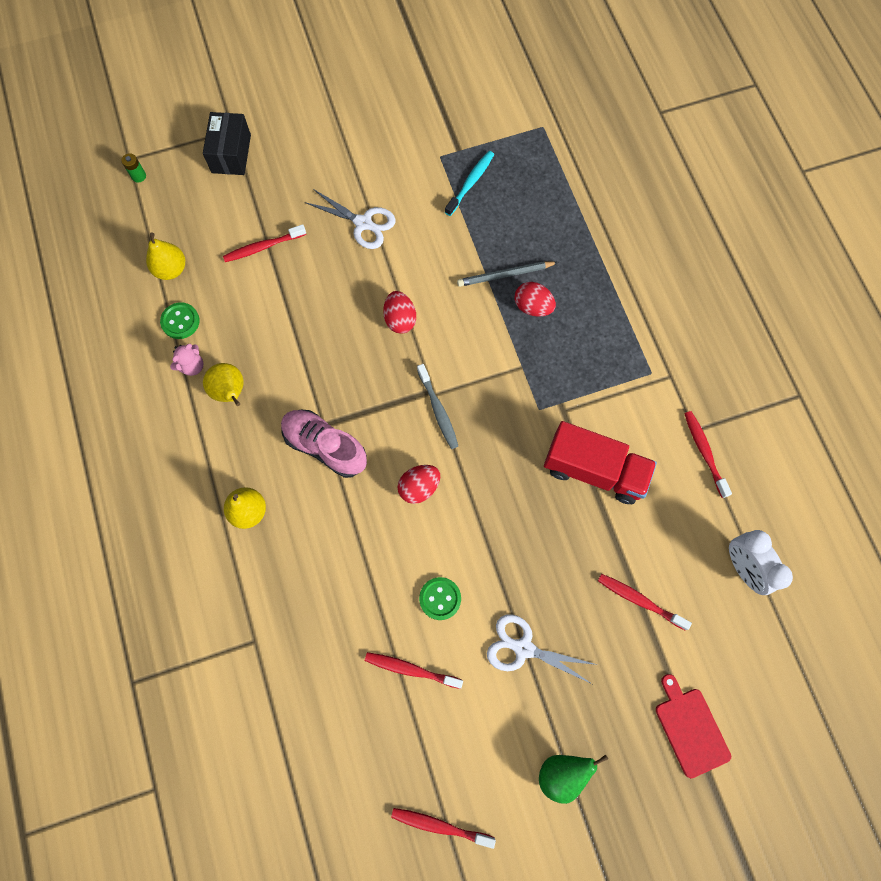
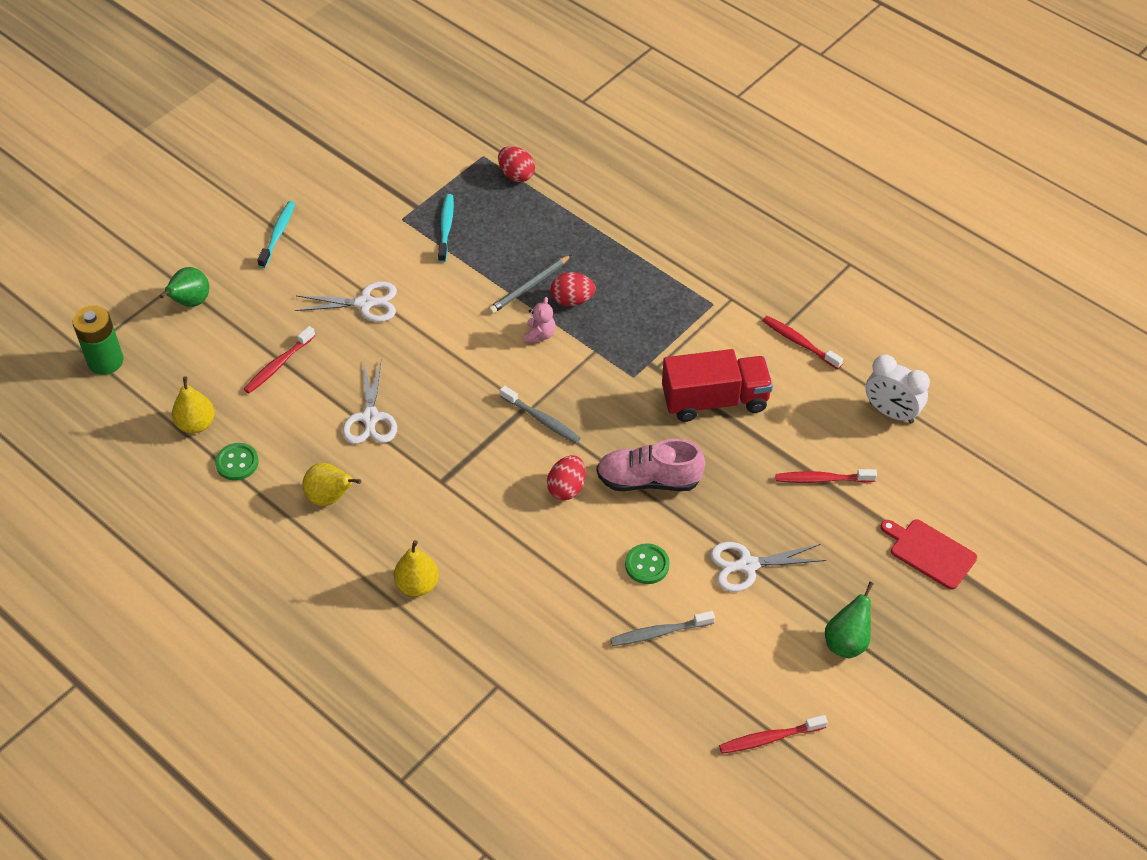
camera: 30 degrees left, 20 degrees down
green battery [121,153,146,183] -> green battery [73,305,124,375], size x2.13
pink teddy bear [170,344,204,376] -> pink teddy bear moved to [524,297,556,342]
black box [203,112,251,175] -> green pear [159,267,209,307]
pink shoe [281,410,367,478] -> pink shoe moved to [596,439,705,491]
red toothbrush [365,652,463,689] -> grey toothbrush [610,611,715,646]
red egg [383,291,416,334] -> red egg moved to [498,146,535,182]
none -> turquoise toothbrush [257,201,295,268]
none -> white scissors [342,359,397,444]

